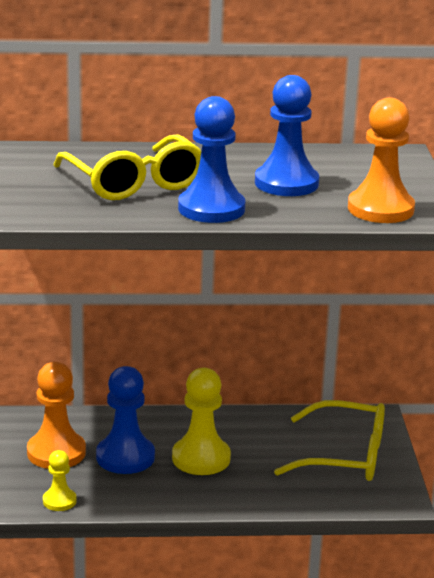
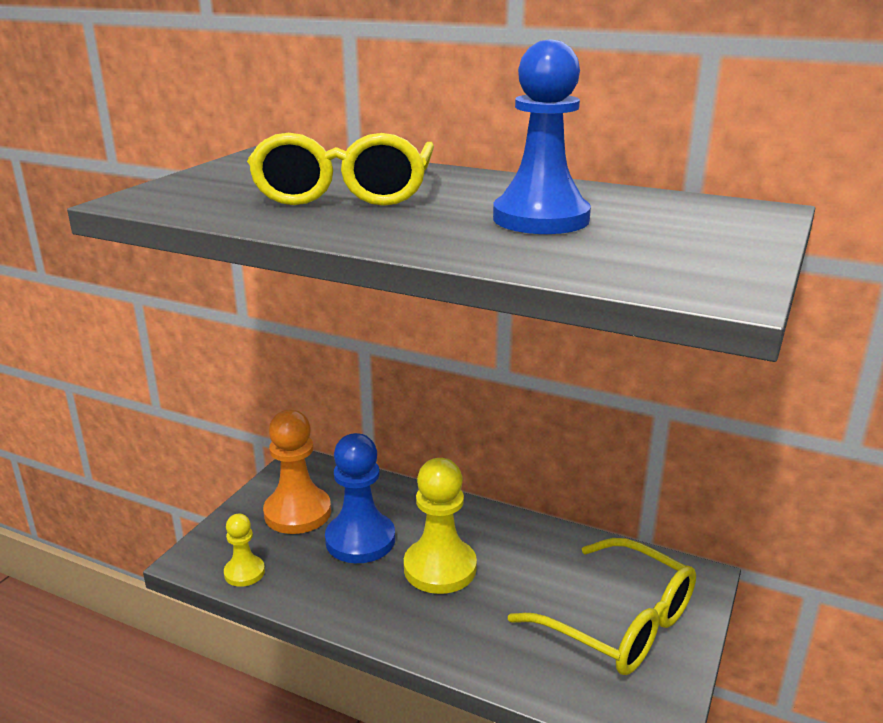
camera: 30 degrees right, 0 degrees up
blue pawn [178,96,245,223] -> none
orange pawn [348,98,415,223] -> none

